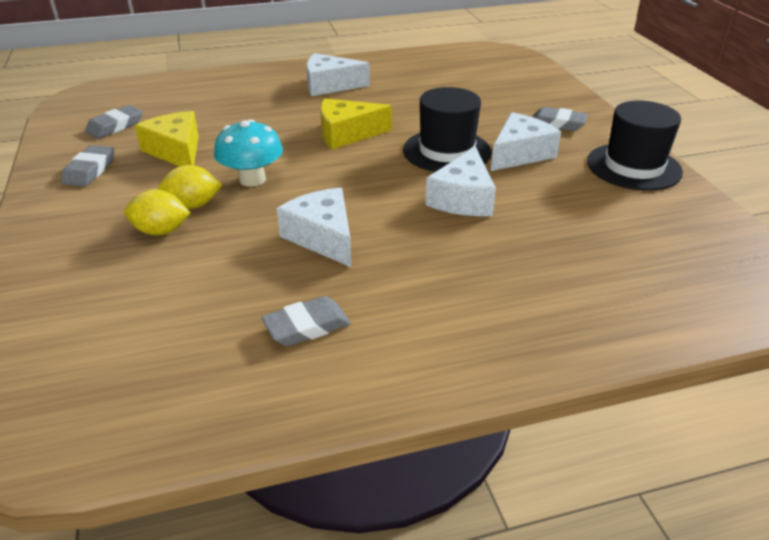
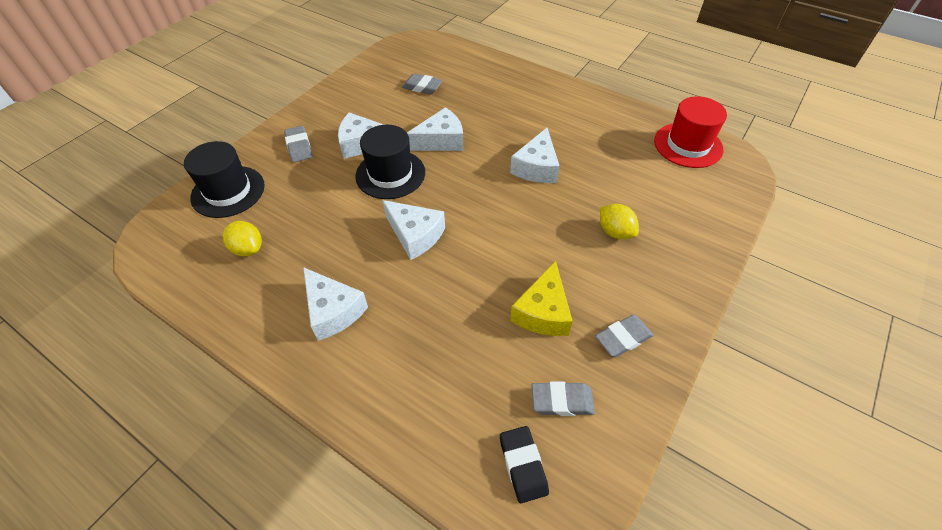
camera: 130 degrees left, 15 degrees up
yellow lemon [158,165,222,209] -> yellow lemon moved to [223,221,262,256]
turquoise mushroom [214,119,283,187] -> none
grey eraser [261,296,351,346] -> grey eraser moved to [402,73,443,95]
yellow cheese [320,98,392,150] -> white cheese [382,200,445,260]
black hat [587,101,683,191] -> black hat moved to [184,141,265,218]
none -> black eraser [500,426,549,503]
none -> red hat [654,96,727,168]

